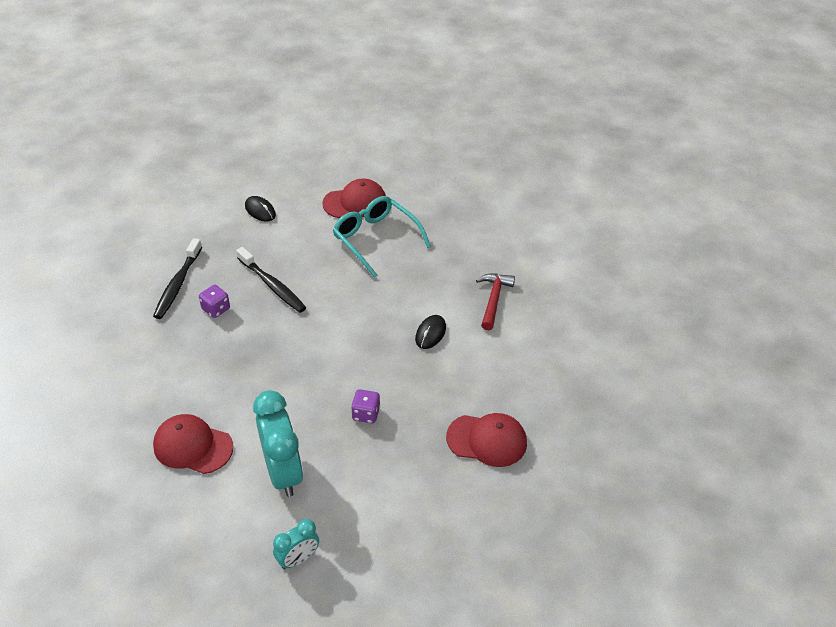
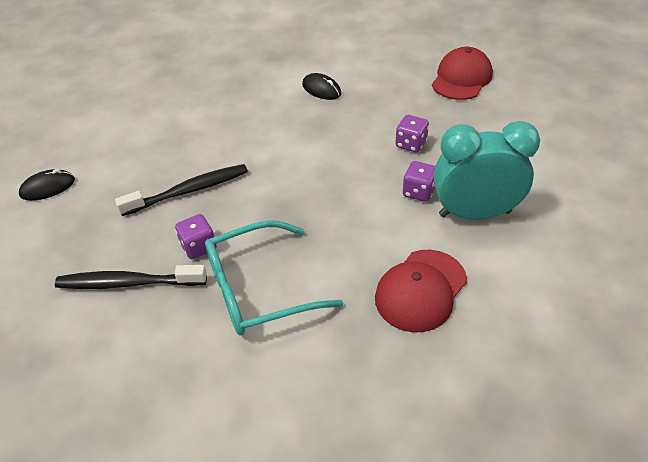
camera: 70 degrees left, 0 degrees up
black toothbrush [153,238,202,319] -> black toothbrush turned 150 degrees clockwise [55,265,207,289]
turquoise clock [273,519,319,569] -> none
red cap [322,178,386,218] -> none
turquoise glasses [333,196,431,278] -> turquoise glasses moved to [205,220,344,335]
red hammer [476,274,515,330] -> none
none -> purple dice [402,161,436,202]

